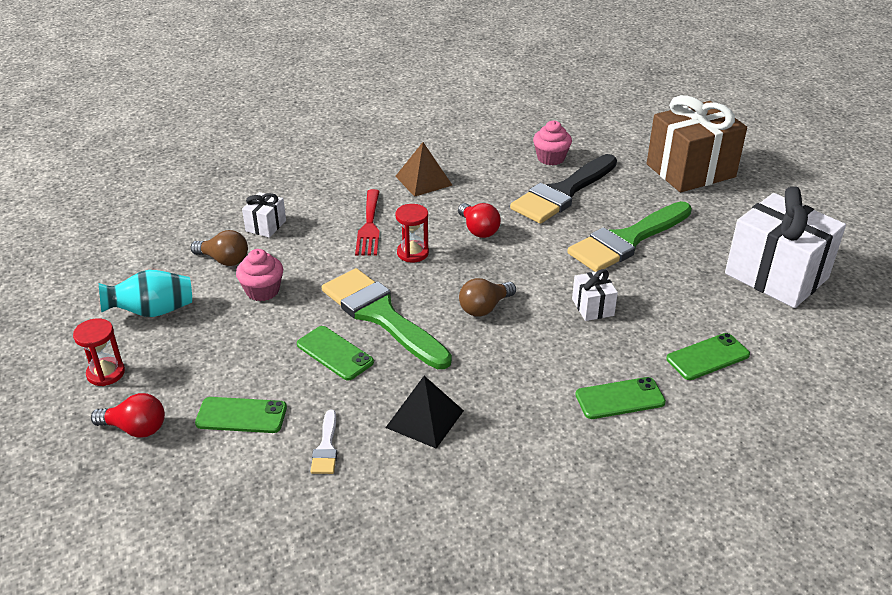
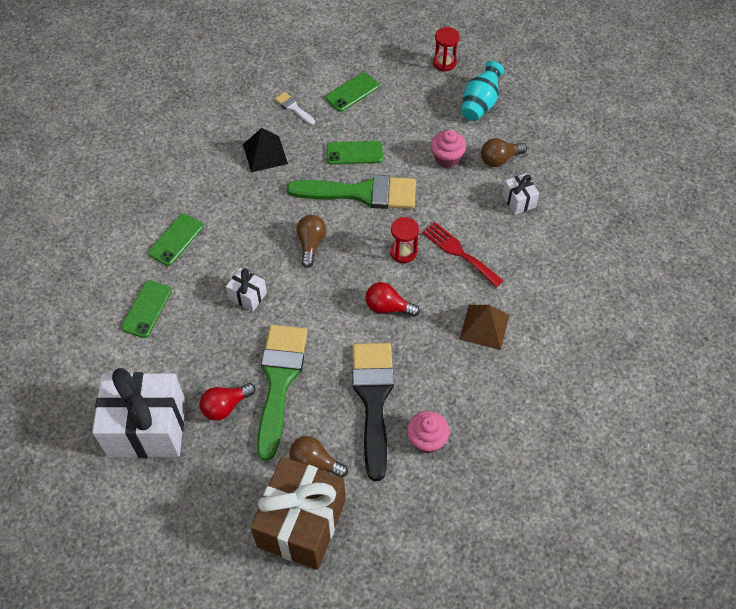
camera: 135 degrees right, 20 degrees up
red light bulb [91,393,165,438] -> red light bulb moved to [200,383,255,421]
none -> brown light bulb [290,436,348,477]

